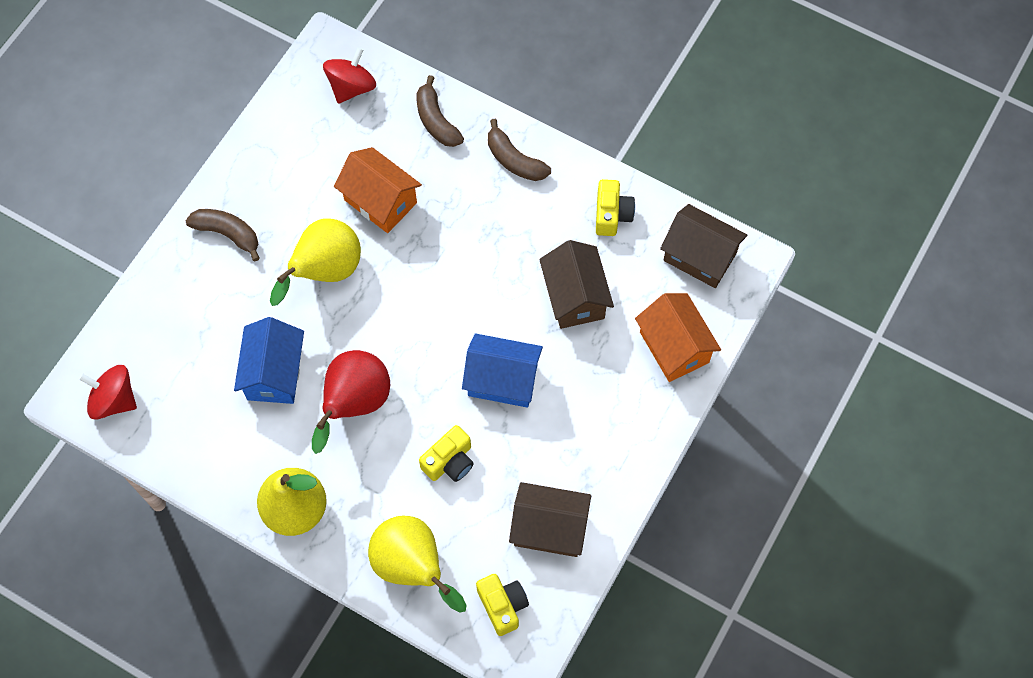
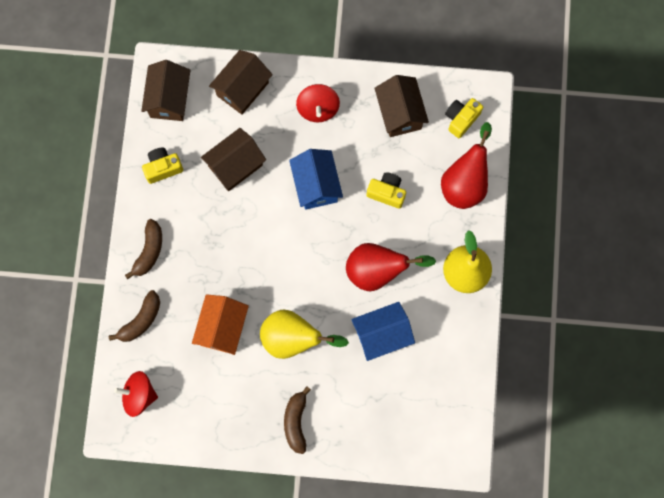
camera: 115 degrees left, 10 degrees up
red spinning top [79,365,137,420] -> red spinning top moved to [296,84,340,122]
yellow pear [368,516,467,613] -> red pear [441,122,492,209]
orange house [635,293,721,382] -> brown house [209,50,273,115]

